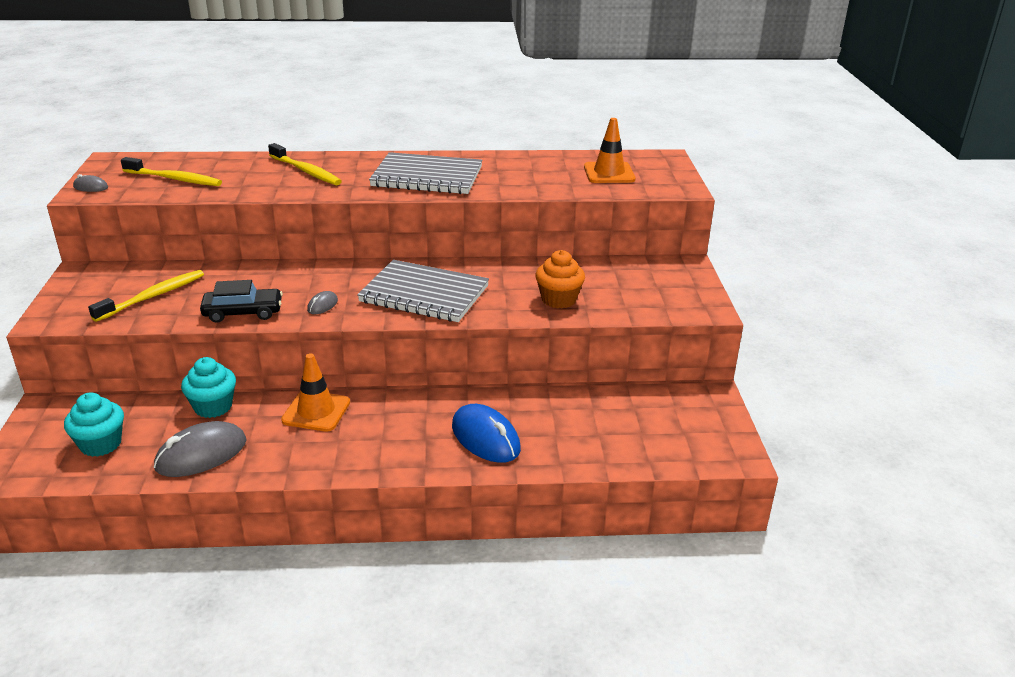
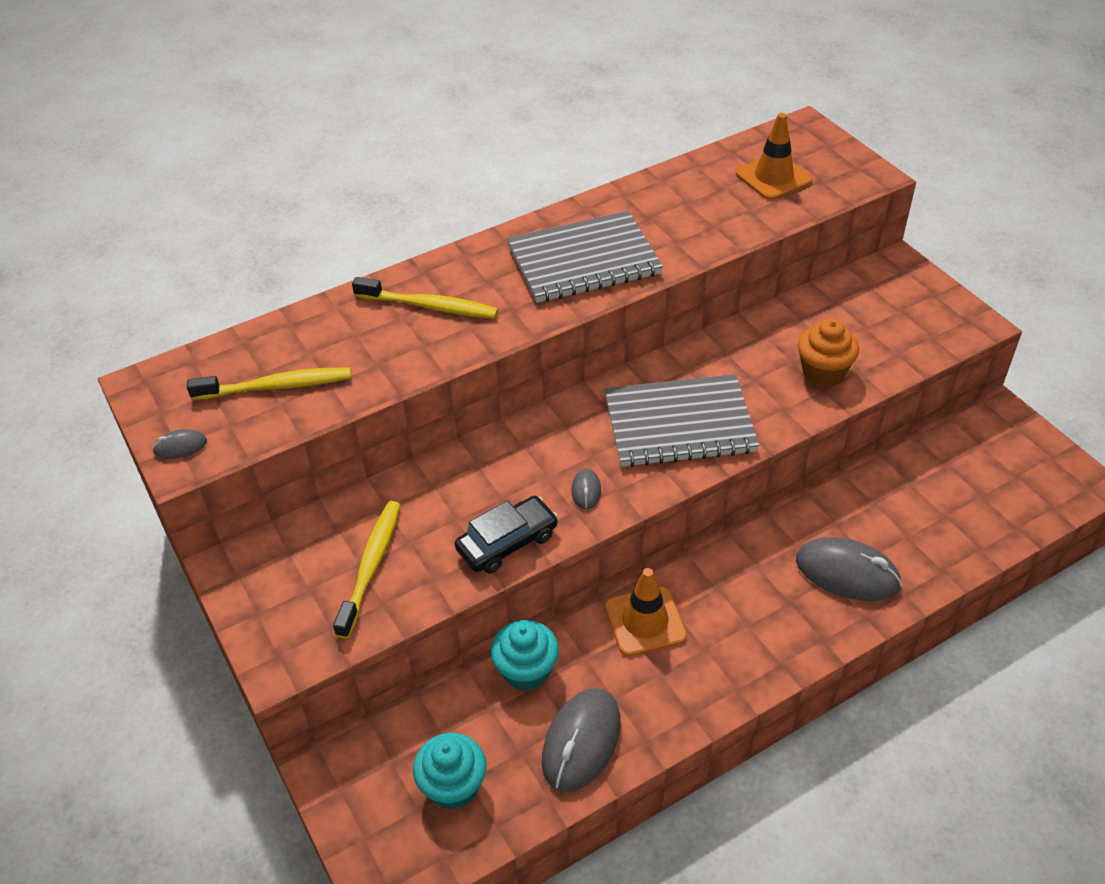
camera: 25 degrees left, 15 degrees up
blue mouse [452,404,521,463] -> grey mouse [796,537,902,601]

